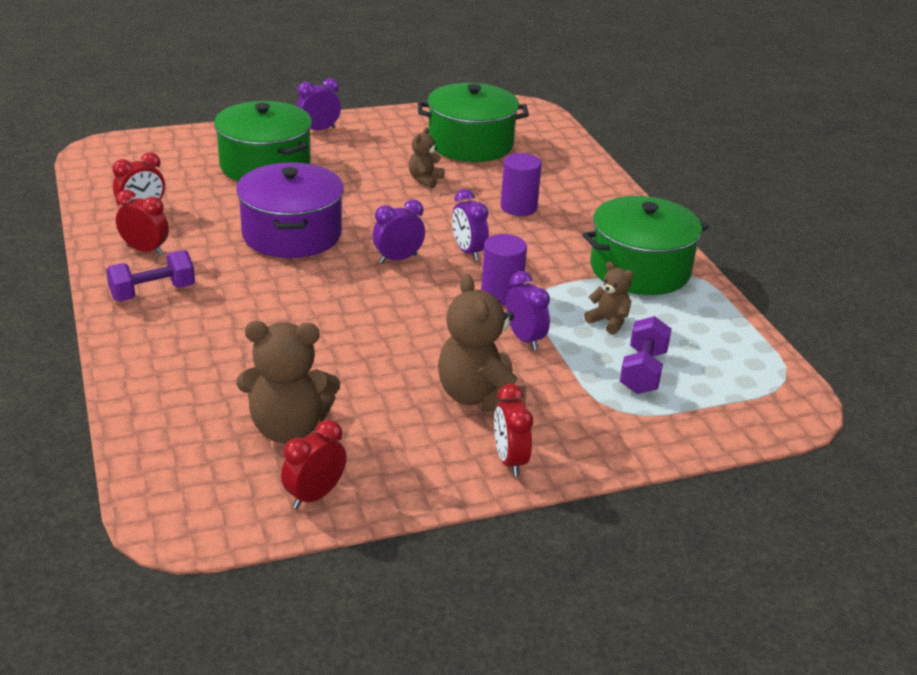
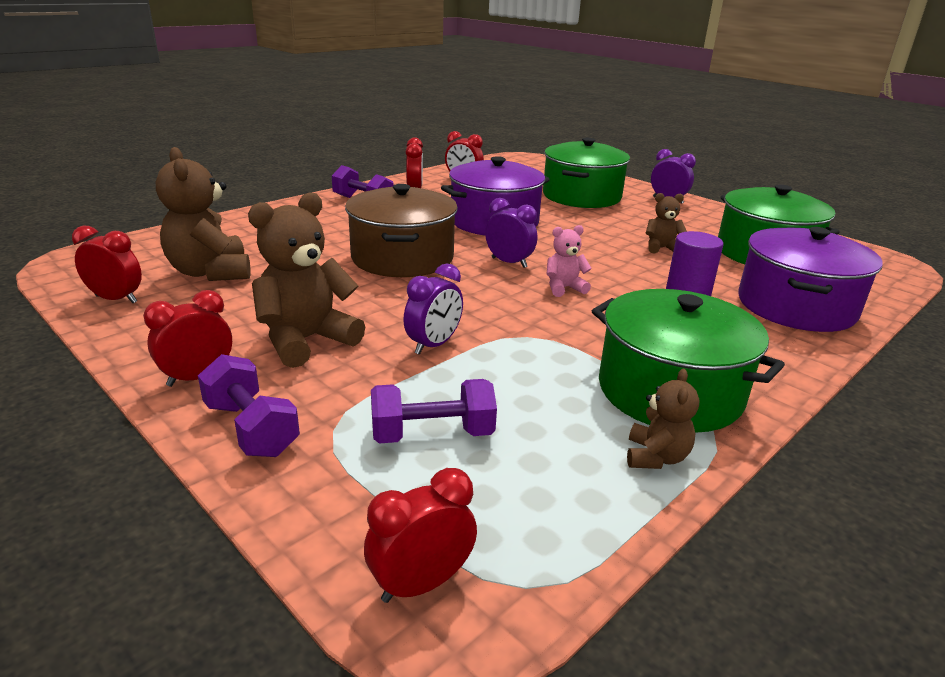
camera: 65 degrees right, 5 degrees down
purple clock [452,189,489,261] -> pink teddy bear [547,225,592,297]
purple cylinder [481,234,527,305] -> none
brown teddy bear [584,262,634,335] -> brown teddy bear moved to [627,369,699,469]
none -> purple dumbbell [198,354,300,457]
none -> brown pot [345,184,458,277]
none -> red clock [364,468,477,603]
none -> purple pot [738,227,883,332]

